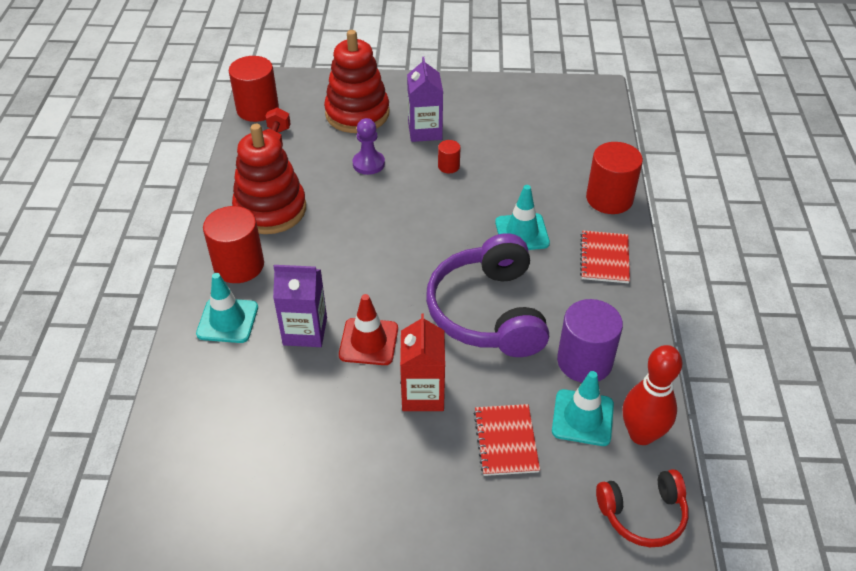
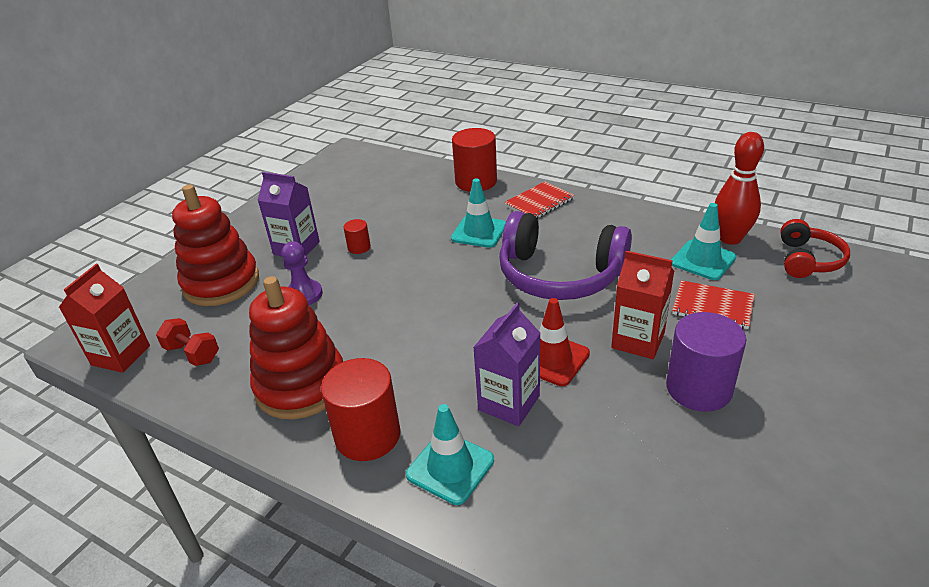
camera: 60 degrees left, 10 degrees down
red cylinder [229,56,279,122] -> red carton [59,264,150,373]
purple cylinder [557,299,623,383] -> purple cylinder moved to [666,312,746,412]
red notebook [580,230,630,283] -> red notebook turned 75 degrees counterclockwise [504,181,575,219]

